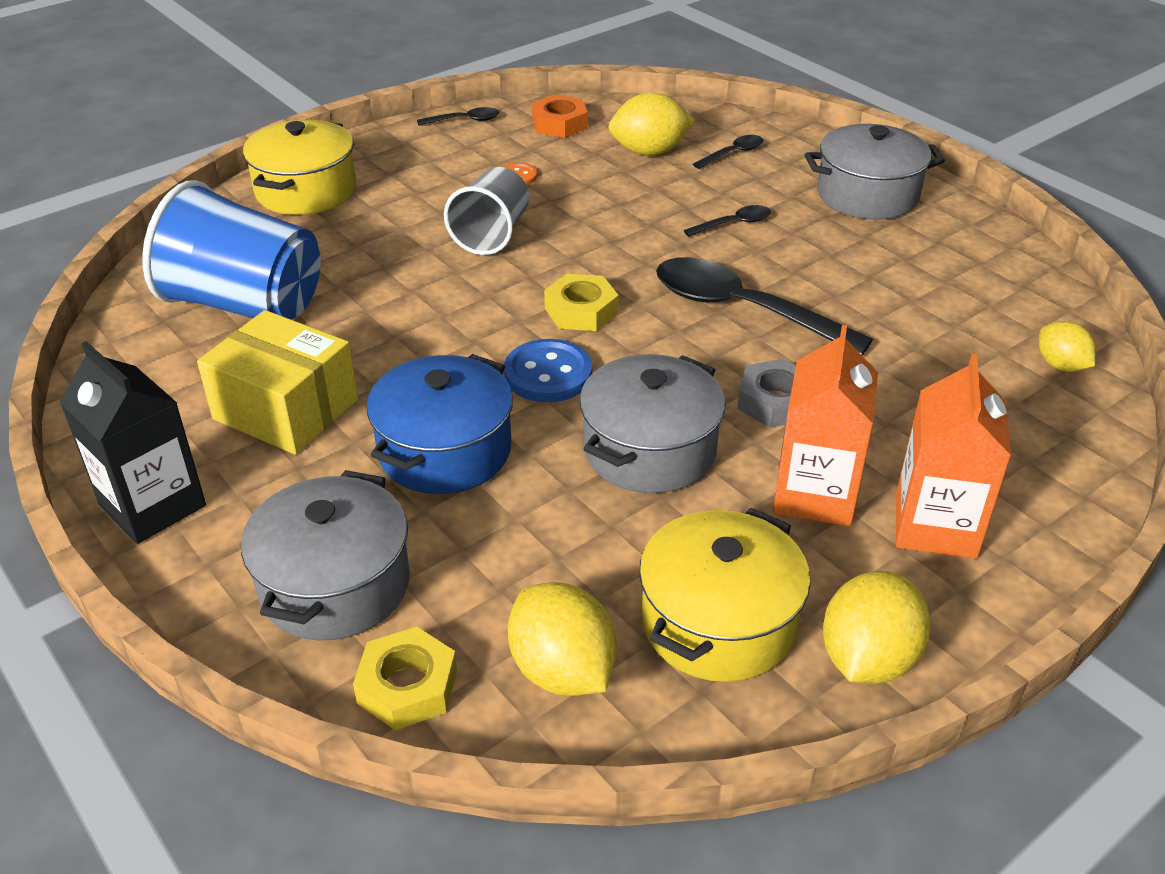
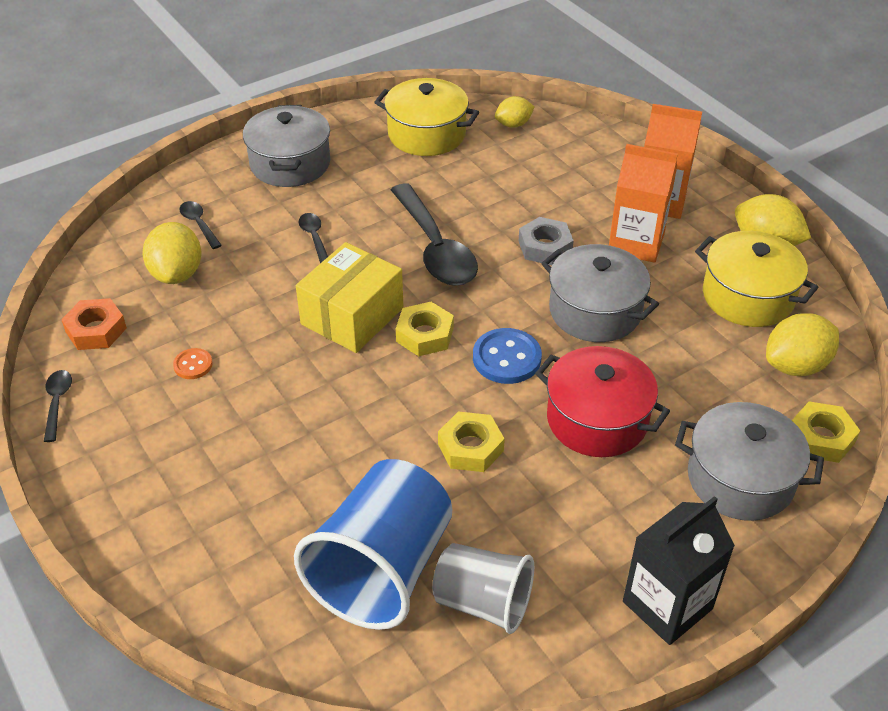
camera: 85 degrees left, 5 degrees up
yellow box [197,310,358,455] -> yellow box moved to [296,242,403,353]
yellow pot [243,120,356,215] -> yellow pot moved to [374,78,479,156]
blue pot [366,354,513,494] -> red pot [535,346,670,457]
grey cup [444,167,529,255] -> grey cup moved to [432,543,534,634]
black spoon [656,257,873,355] -> black spoon turned 60 degrees counterclockwise [391,183,478,286]
none -> yellow nut [438,411,505,472]

